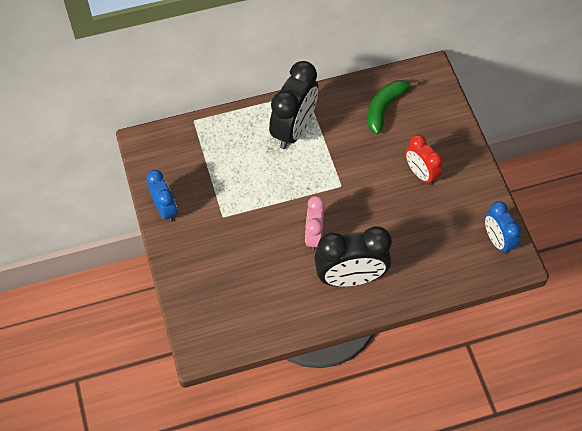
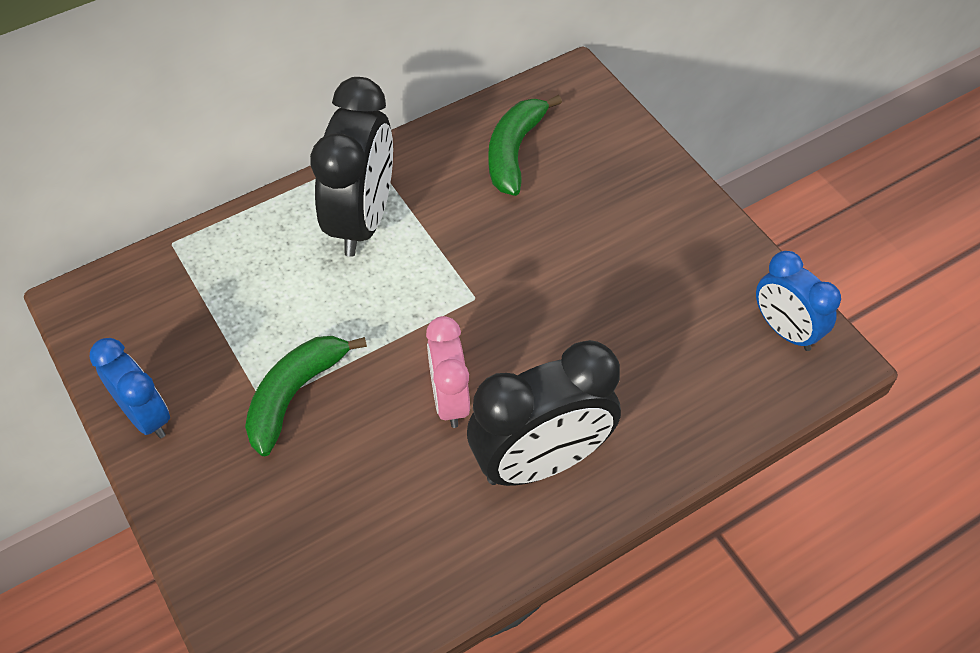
camera: 15 degrees left, 5 degrees down
red clock [405,135,443,185] -> none
none -> green banana [245,336,367,456]

